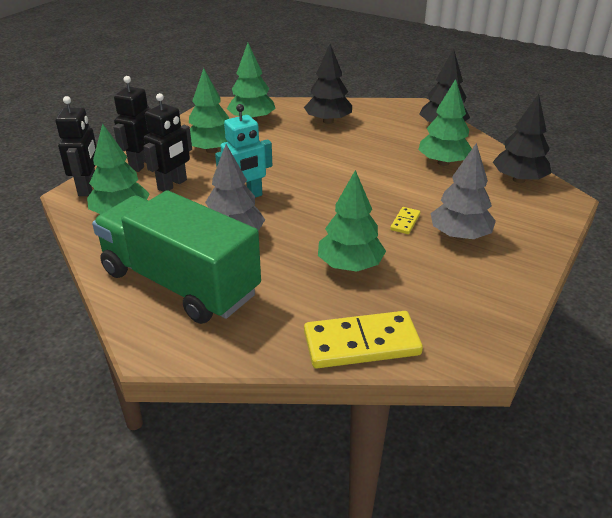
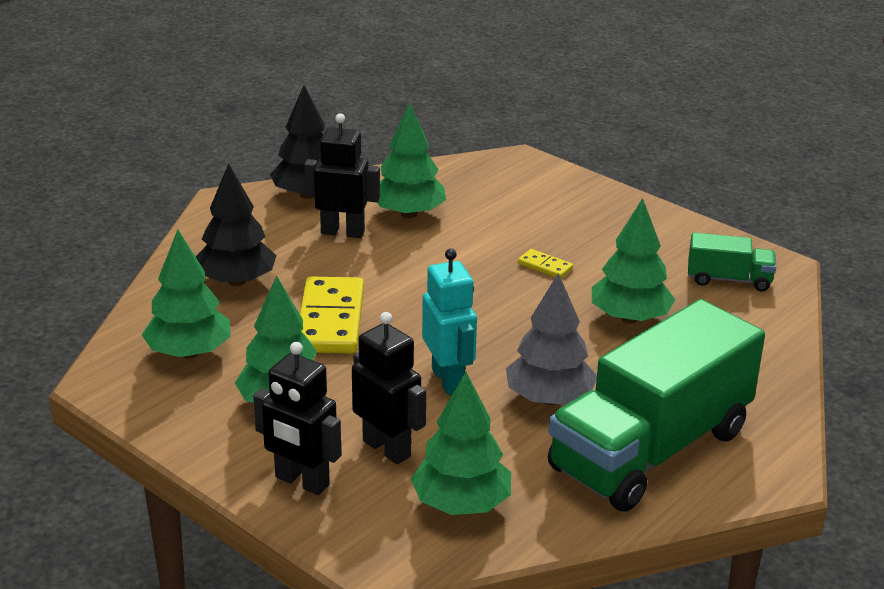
camera: 80 degrees left, 5 degrees down
black robot [55,96,97,196] -> black robot moved to [304,113,380,238]
yellow domino [304,311,423,368] -> yellow domino moved to [300,276,364,354]
grey tree [431,143,496,240] -> none
black tree [493,94,551,183] -> none
none -> green truck [688,232,776,291]

